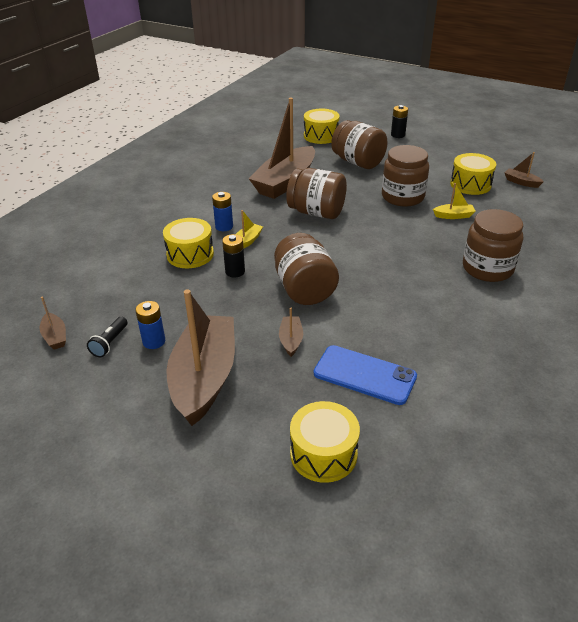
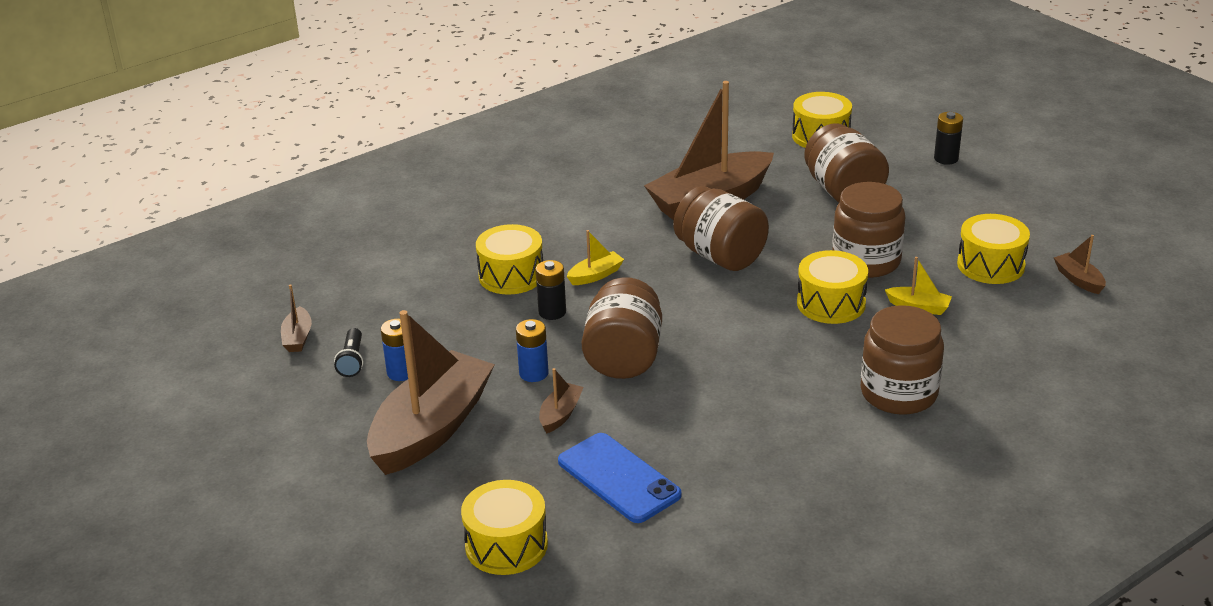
camera: 25 degrees right, 5 degrees down
black flashlight [87,317,128,357] -> black flashlight turned 45 degrees counterclockwise [334,328,363,377]
blue battery [212,192,233,231] -> blue battery moved to [516,319,549,382]
none -> yellow drum [797,250,868,324]

